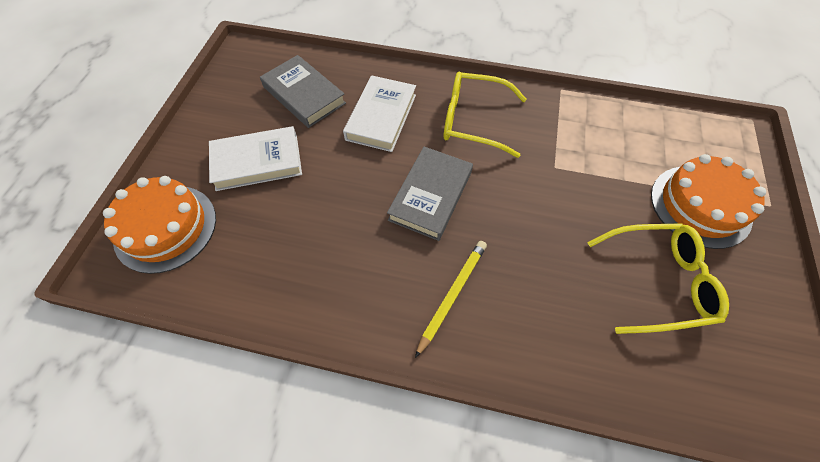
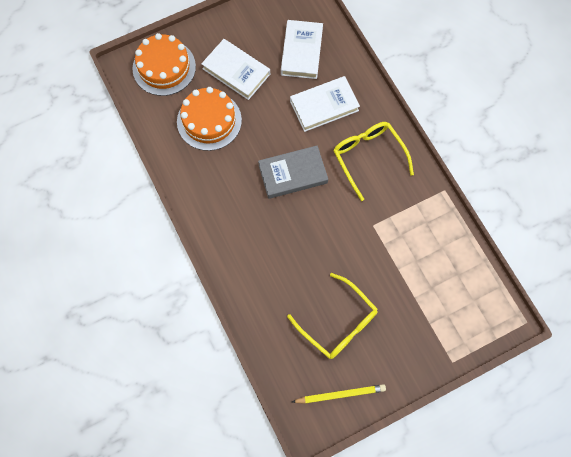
camera: 50 degrees right, 10 degrees up
grey book [260,55,346,128] -> white book [281,20,323,79]
yellow pencil [415,241,487,358] -> yellow pencil moved to [292,384,386,404]
orange cake [651,154,766,249] -> orange cake moved to [177,87,242,151]

